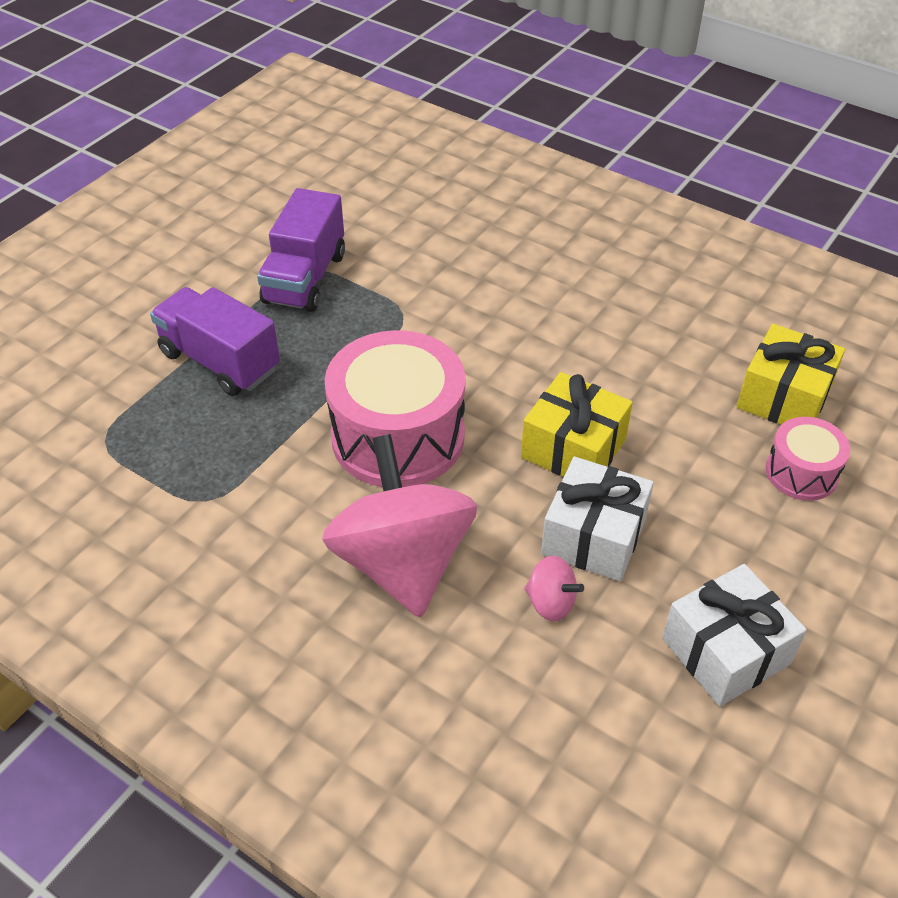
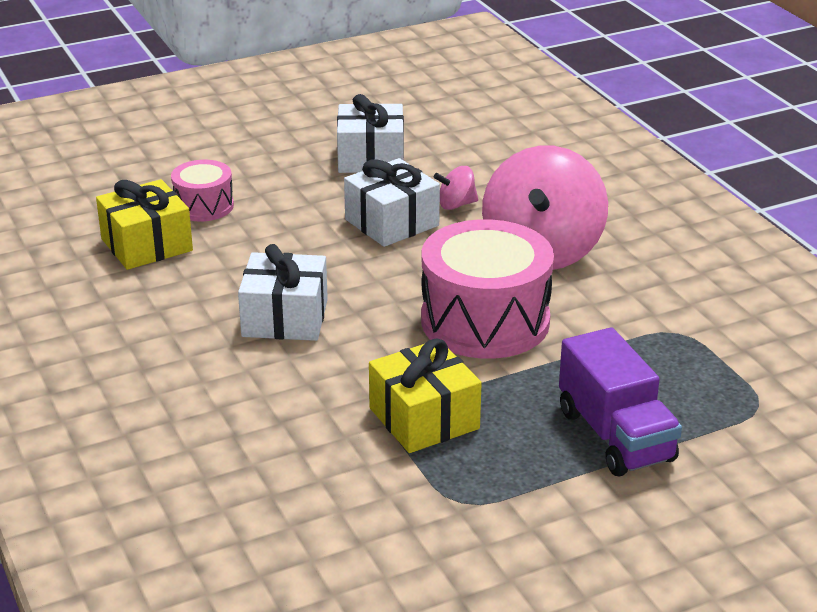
camera: 150 degrees left, 15 degrees down
purple truck [257,188,345,312] -> none
yellow gift [521,372,633,477] -> yellow gift moved to [369,338,482,453]
pink spinning top [524,556,584,621] -> pink spinning top turned 75 degrees counterclockwise [434,166,478,210]
none -> white gift [238,244,328,341]

